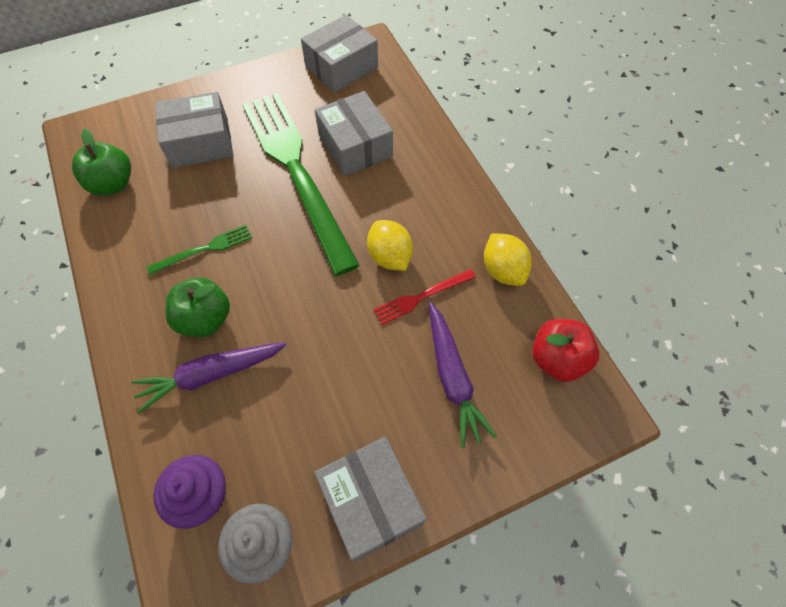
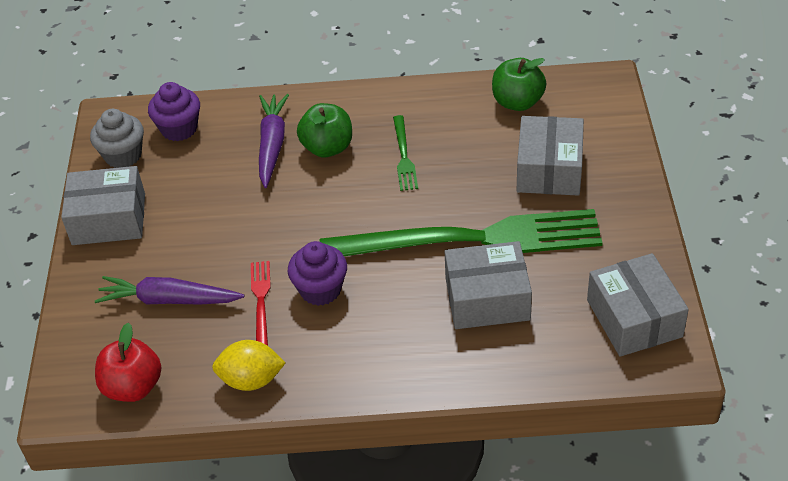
camera: 115 degrees right, 15 degrees down
yellow lemon [367,220,413,271] -> purple cupcake [288,241,347,306]

